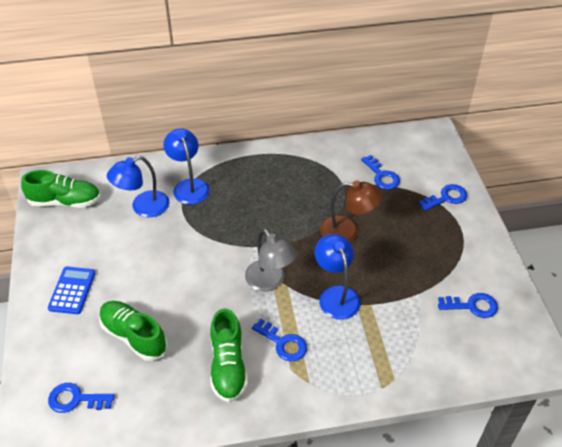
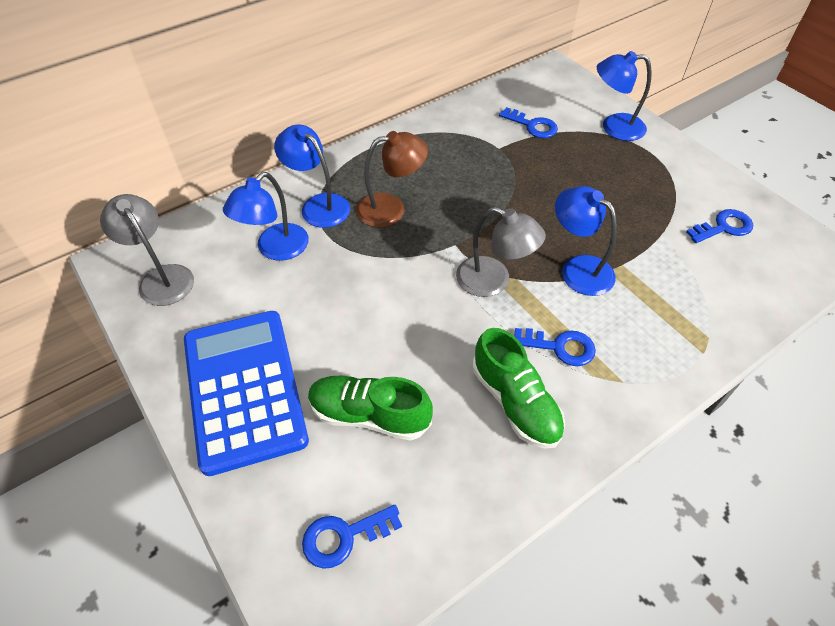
camera: 25 degrees left, 5 degrees up
green shoe [21,170,101,208] -> grey lamp [100,194,194,306]
blue calculator [48,267,95,314] -> blue calculator [184,311,309,476], size x2.05
brown lamp [320,180,382,242] -> brown lamp moved to [356,131,428,228]
blue key [419,184,467,211] -> blue lamp [597,51,652,141]

